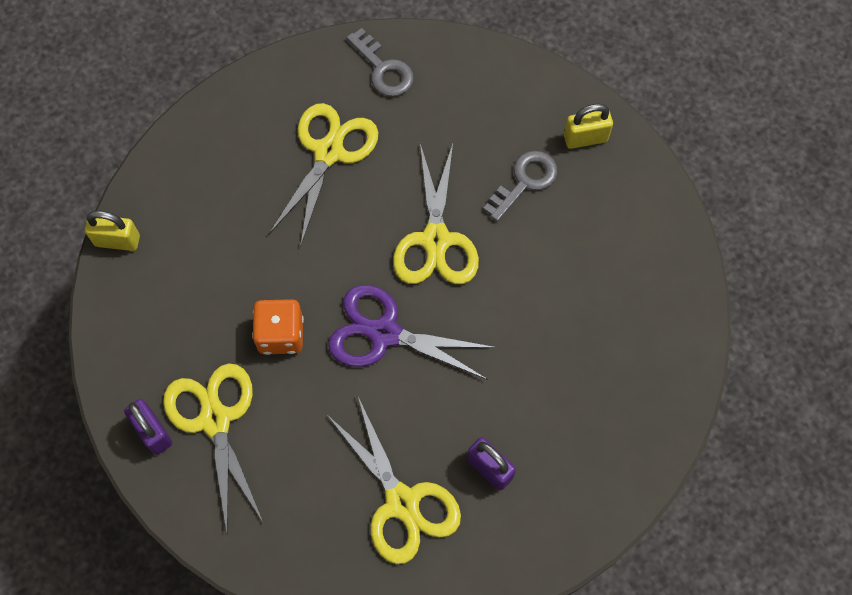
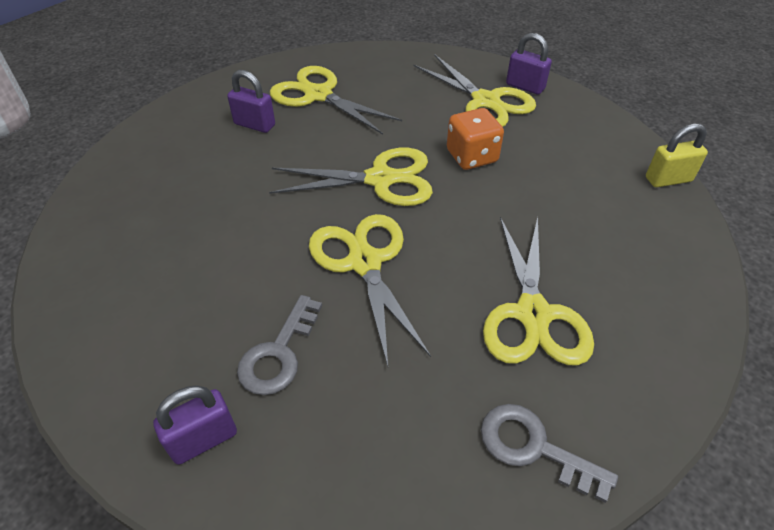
camera: 160 degrees right, 20 degrees down
purple scissors [328,285,498,380] -> yellow scissors [269,148,433,206]
yellow padlock [564,104,613,149] -> purple padlock [153,385,237,465]

